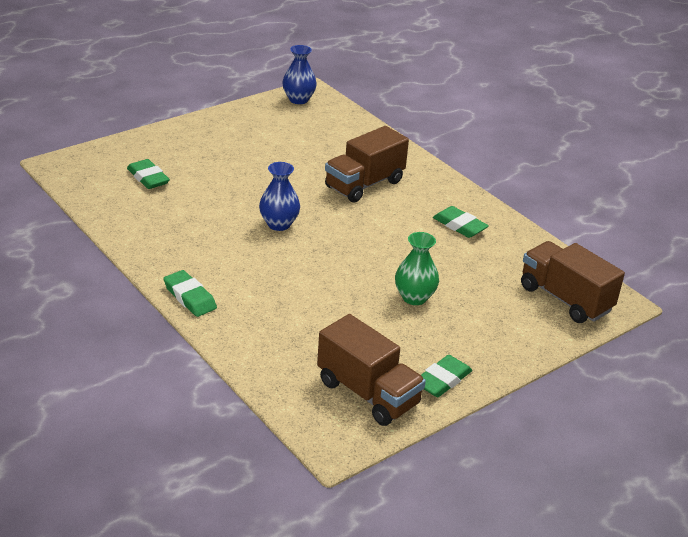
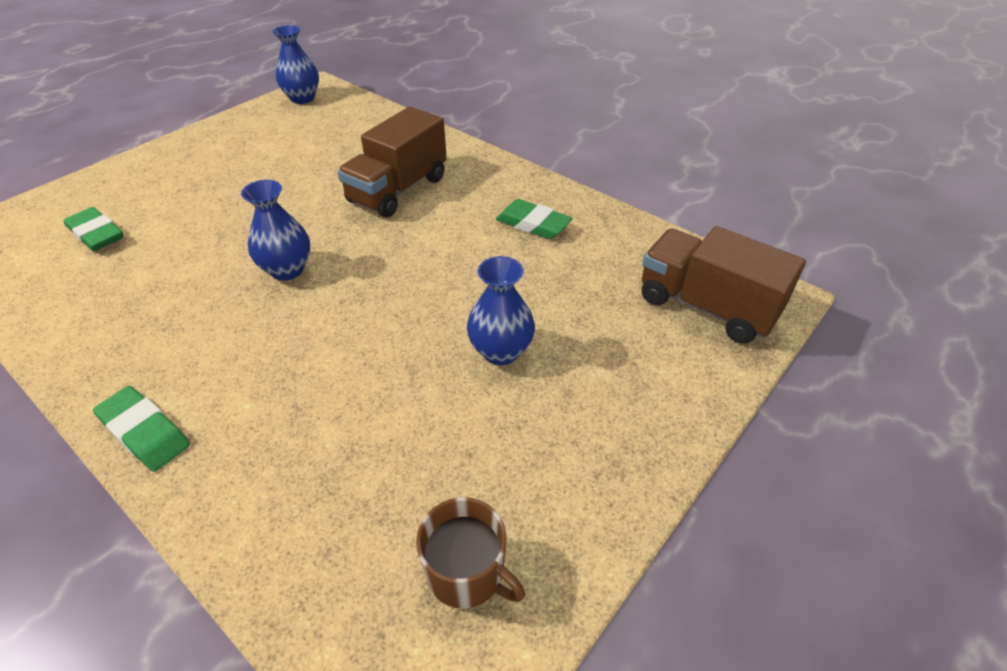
camera: 10 degrees left, 10 degrees up
brown truck [317,314,426,426] -> brown mug [416,497,525,609]
green vase [395,232,439,305] -> blue vase [467,256,535,365]
green eraser [421,355,472,397] -> none

